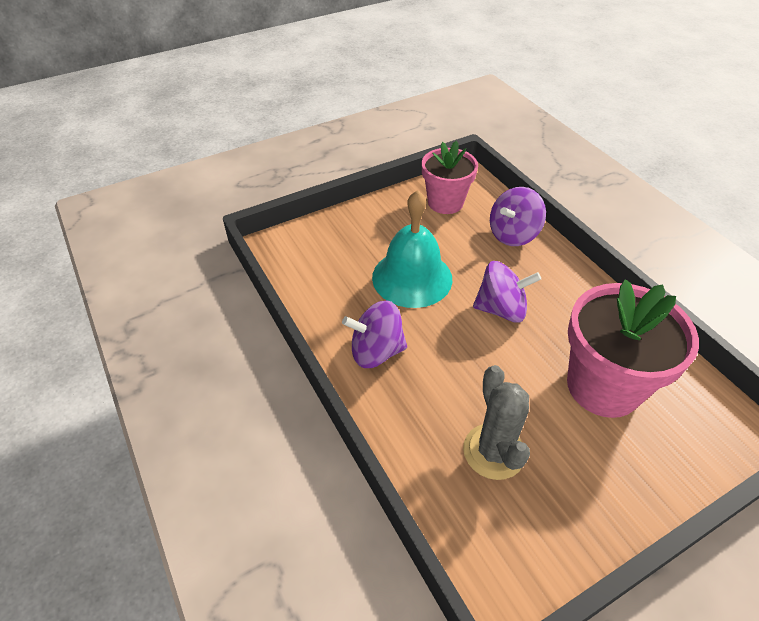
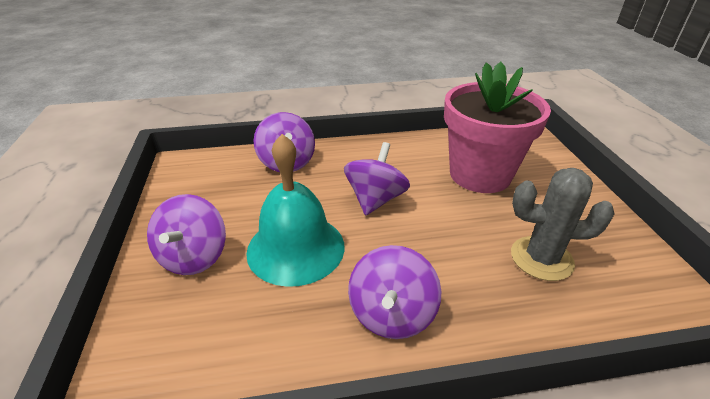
camera: 70 degrees left, 10 degrees down
pink flower pot [422,141,478,214] -> none
none -> purple spinning top [147,194,226,275]

